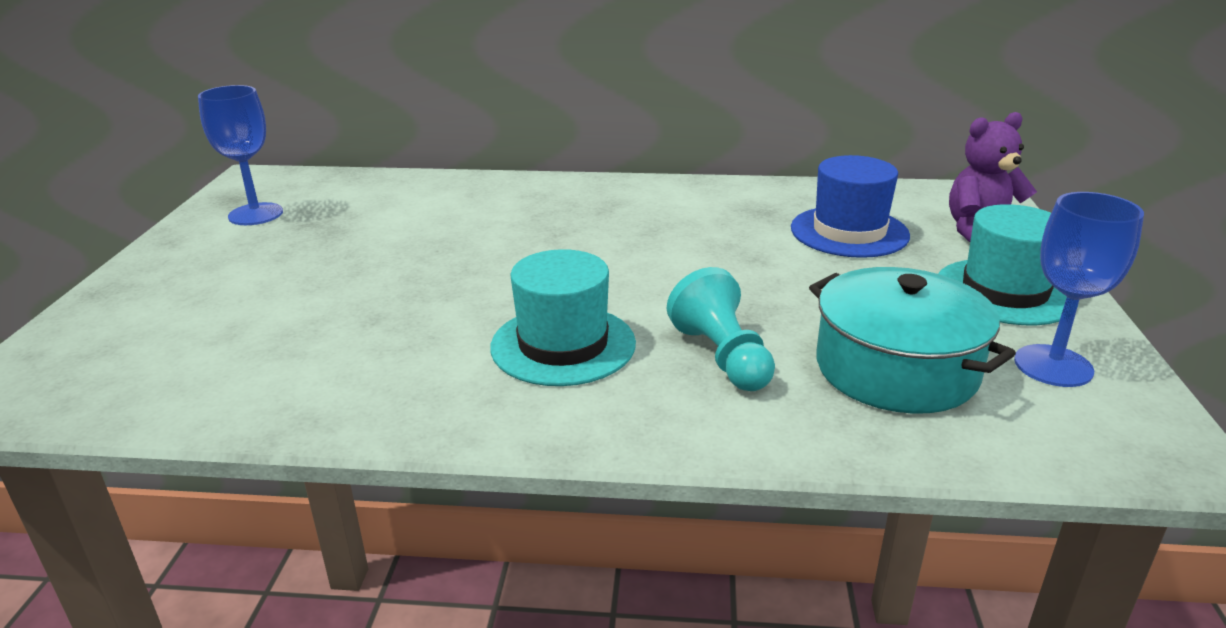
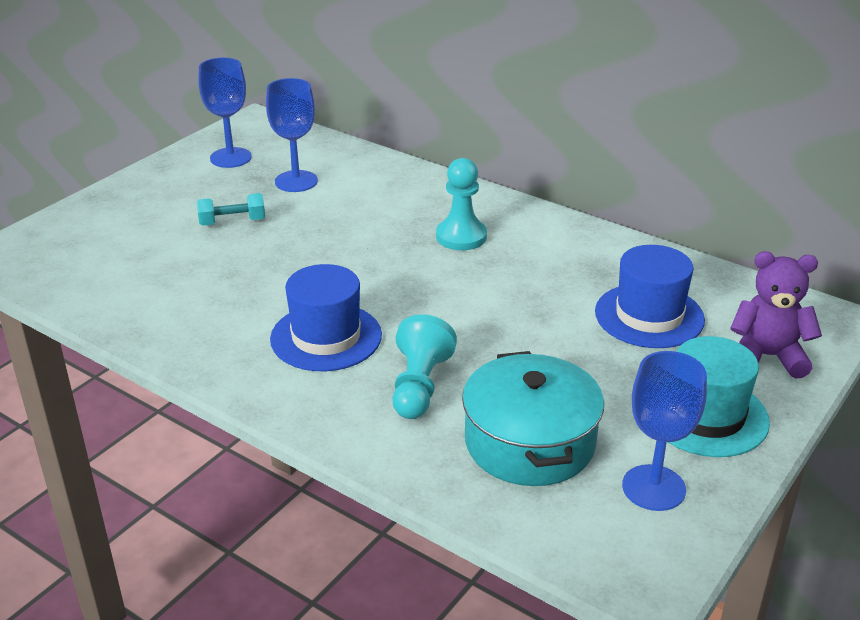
camera: 30 degrees right, 5 degrees up
turquoise hat [490,249,636,386] -> blue hat [270,264,382,371]
none -> turquoise dumbbell [197,193,265,226]
none -> blue goblet [266,78,318,192]
none -> turquoise pawn [436,158,487,250]

